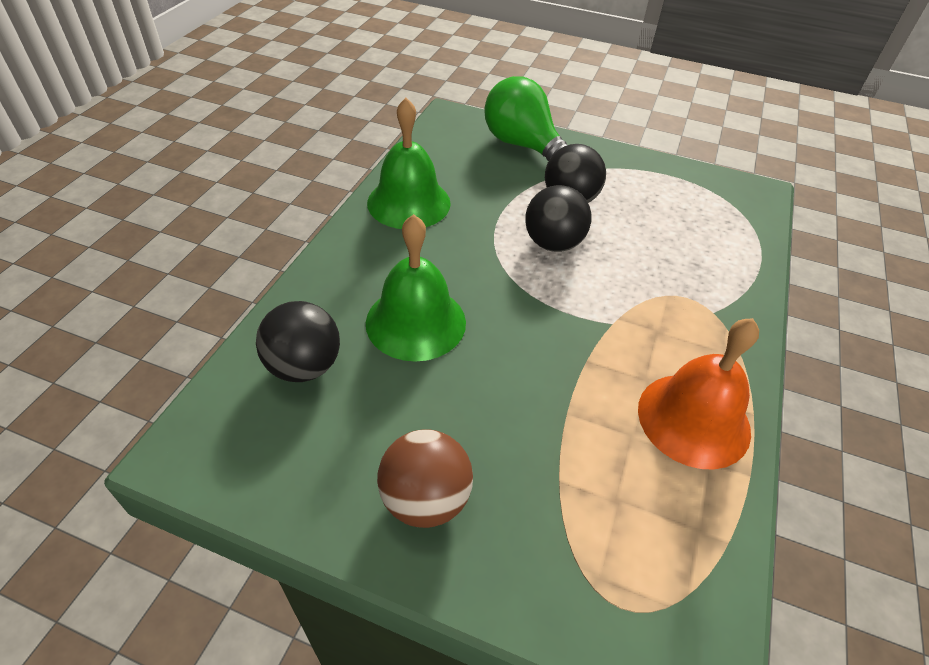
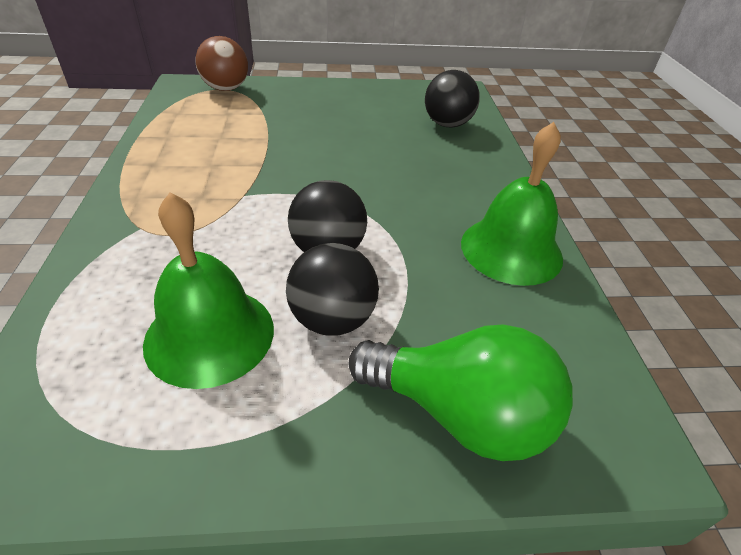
camera: 155 degrees right, 5 degrees down
green bell [366,214,466,362] -> green bell moved to [143,192,274,389]
brown ball [377,429,473,528] -> brown ball moved to [195,36,248,91]
orange bell [638,318,759,470] -> none

